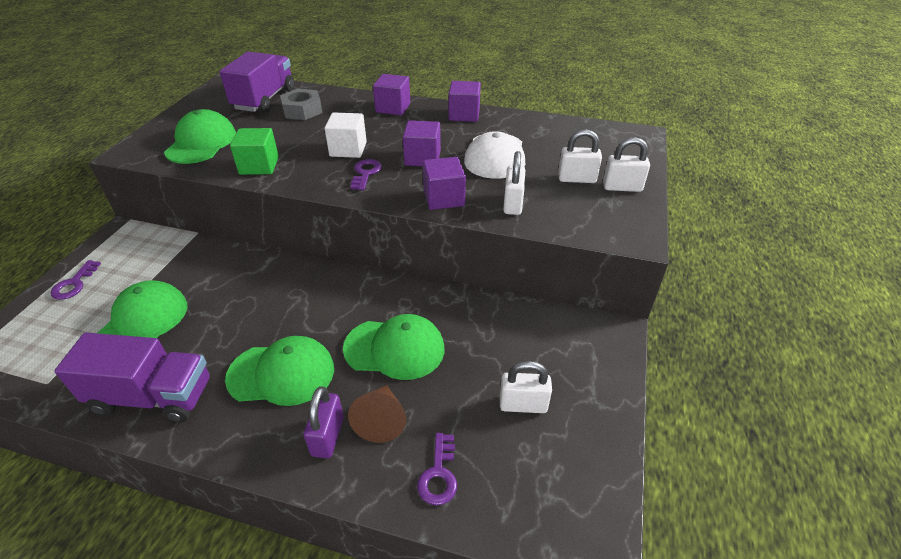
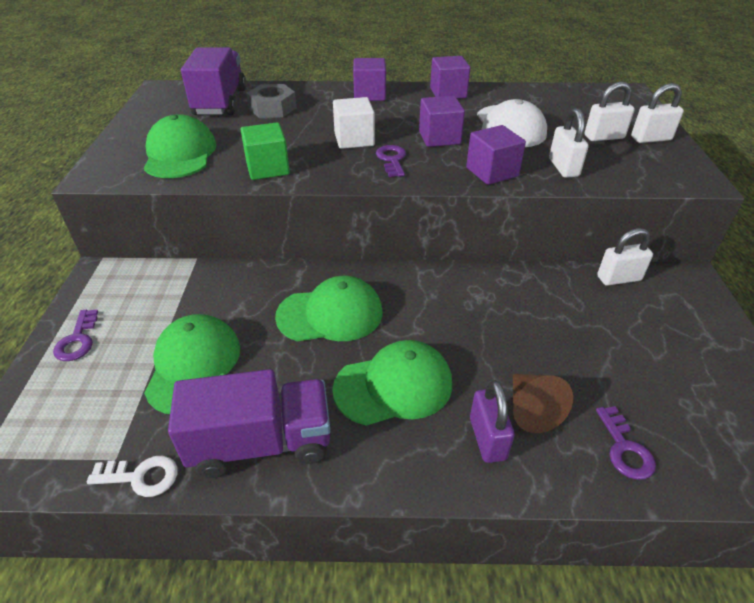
camera: 15 degrees left, 0 degrees up
green cap [343,314,445,380] -> green cap moved to [275,276,383,341]
white padlock [500,361,552,413] -> white padlock moved to [597,228,653,286]
none -> white key [87,456,178,497]

